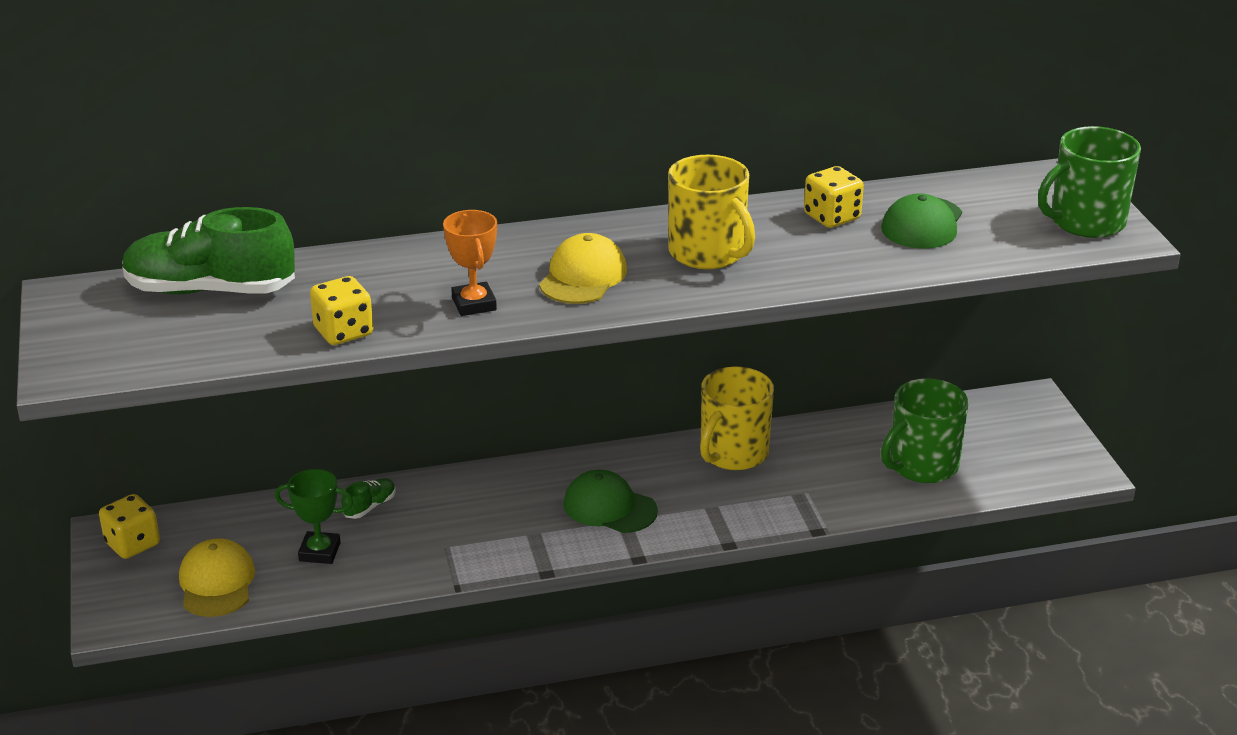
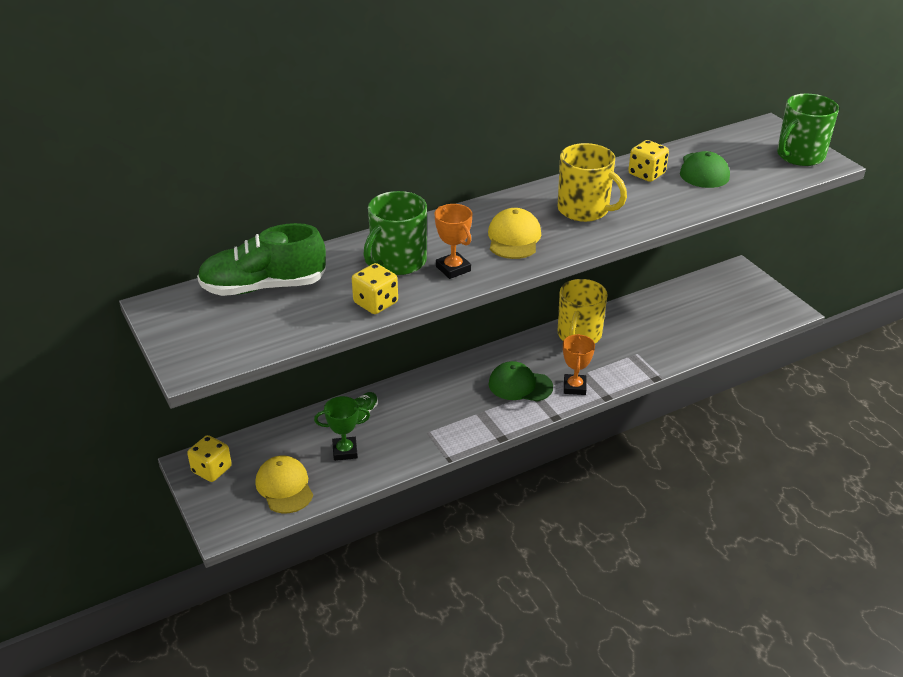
camera: 15 degrees left, 5 degrees up
green mug [881,378,969,483] -> green mug moved to [363,191,427,275]
none -> orange trophy [563,334,595,395]

